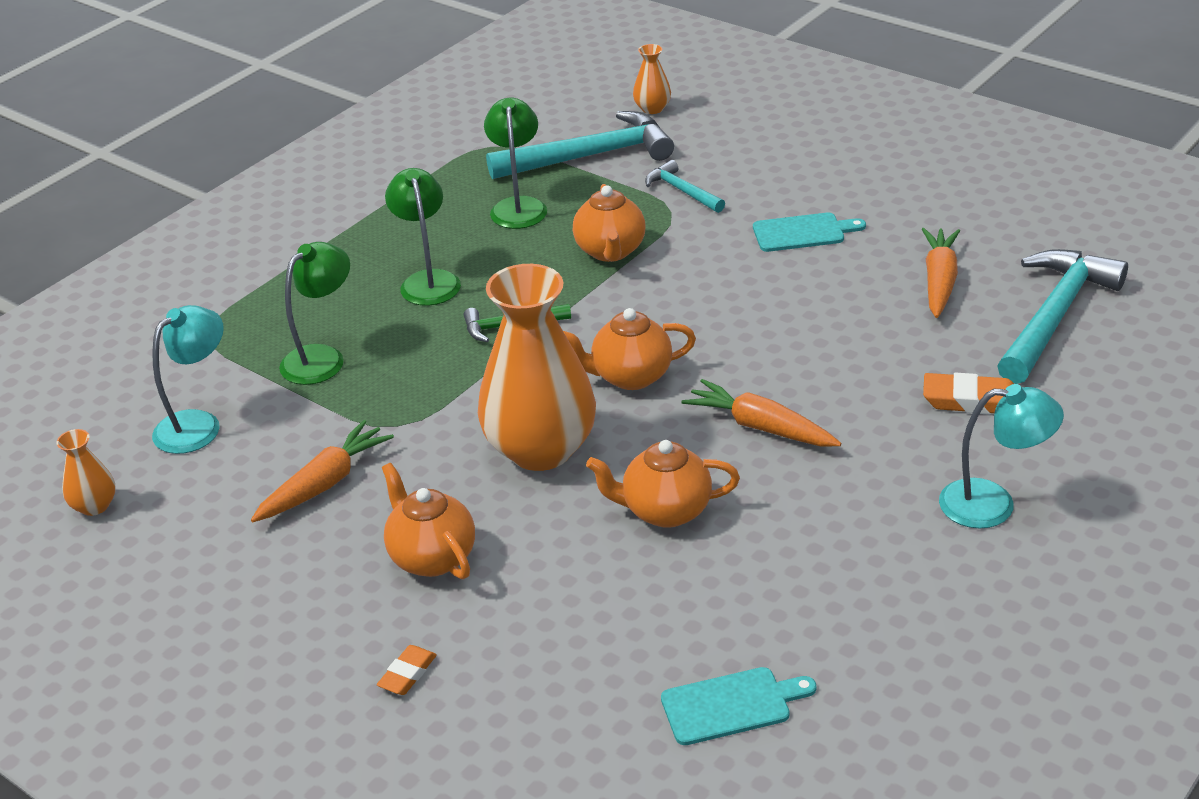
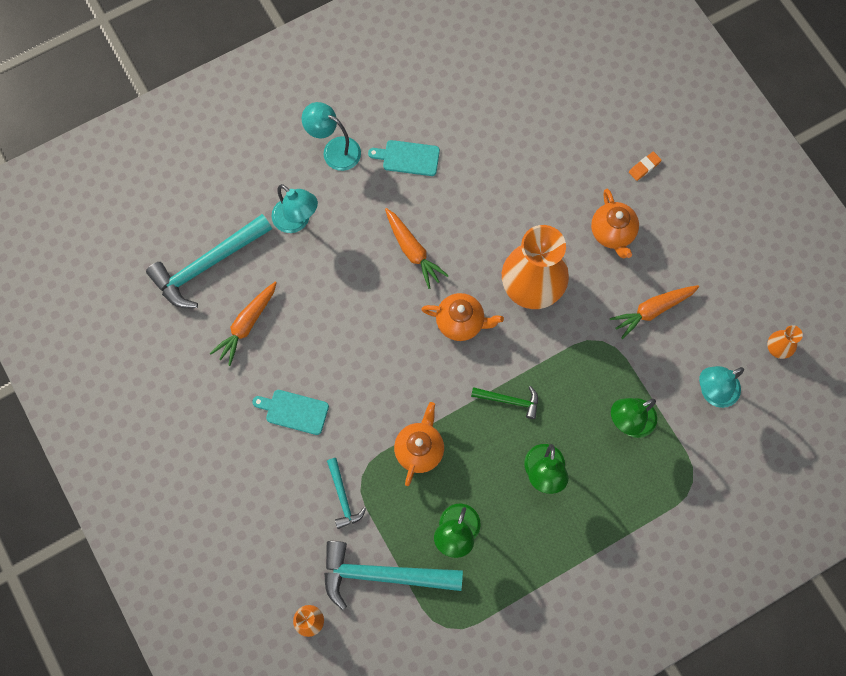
camera: 160 degrees left, 35 degrees up
orange teapot [586,440,740,528] -> none
turquoise cutting board [661,667,816,745] -> turquoise cutting board moved to [368,140,440,176]
orange eraser [923,373,1014,415] -> turquoise lamp [272,184,318,233]

